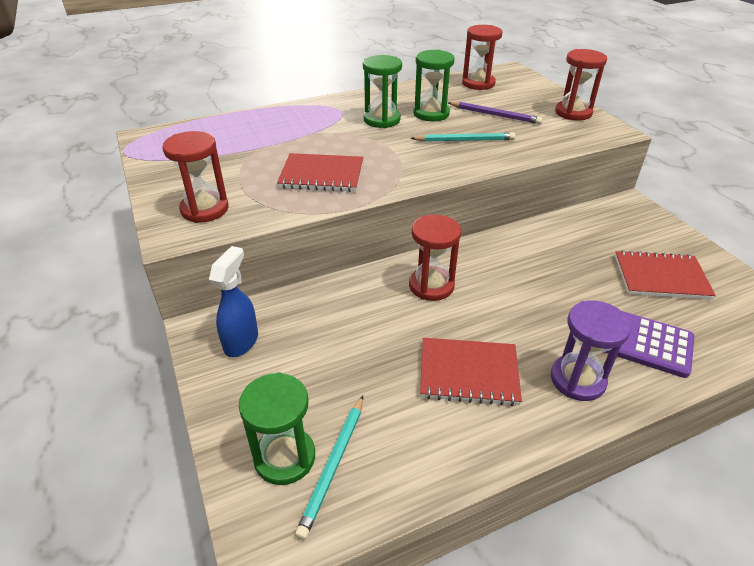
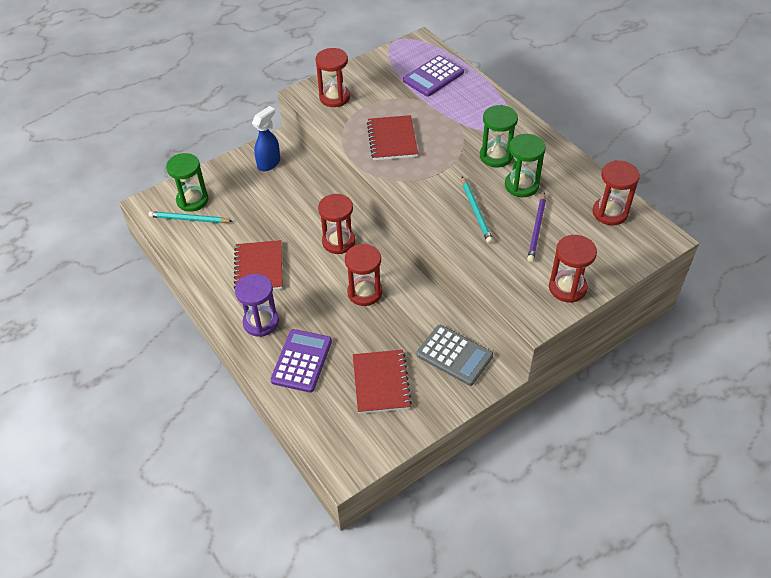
camera: 80 degrees right, 10 degrees up
blue spray bottle [209,246,258,357] -> blue spray bottle turned 60 degrees counterclockwise [252,106,280,171]
none -> red hourglass [345,244,382,306]
none -> purple calculator [403,55,464,97]
none -> grey calculator [416,325,493,386]

